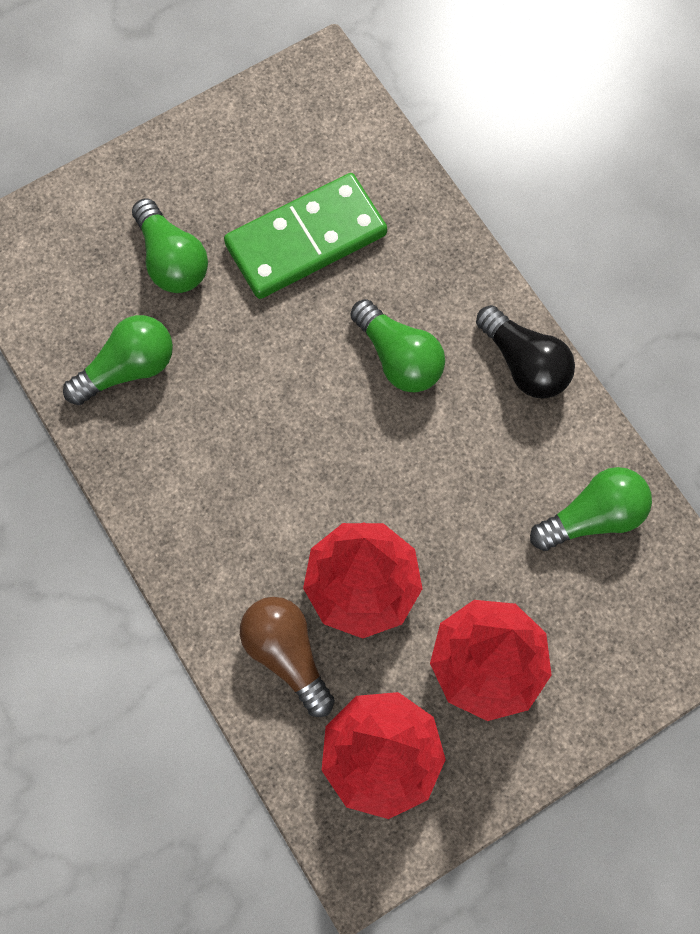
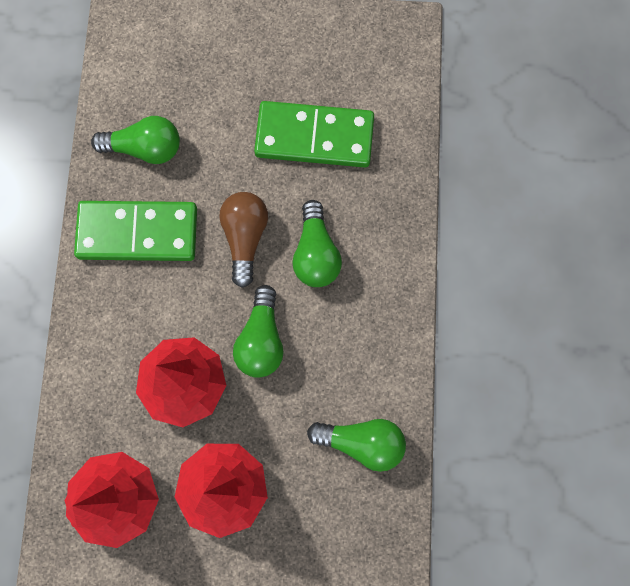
camera: 35 degrees right, 5 degrees up
green light bulb [132,198,208,293] -> green light bulb moved to [233,285,284,378]
brown light bulb [240,597,335,717] -> brown light bulb moved to [219,192,268,288]
black light bulb [476,305,575,399] -> none
none -> green domino [74,201,197,261]

